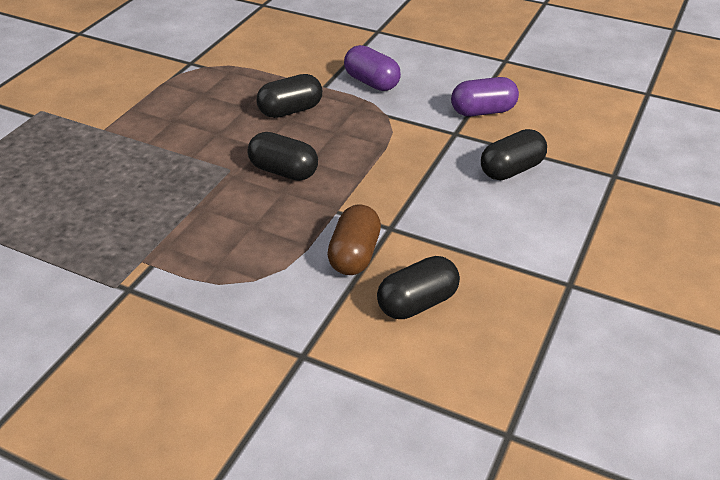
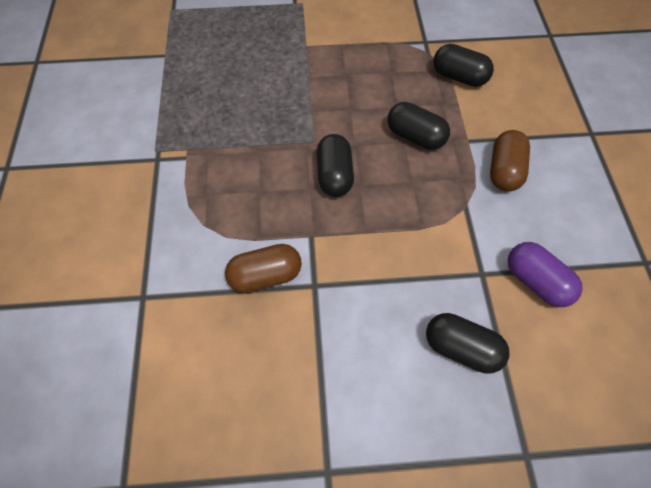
camera: 60 degrees right, 20 degrees up
purple capsule [344,45,401,91] -> brown capsule [490,130,530,192]
black capsule [377,256,460,319] -> black capsule moved to [433,44,494,87]

